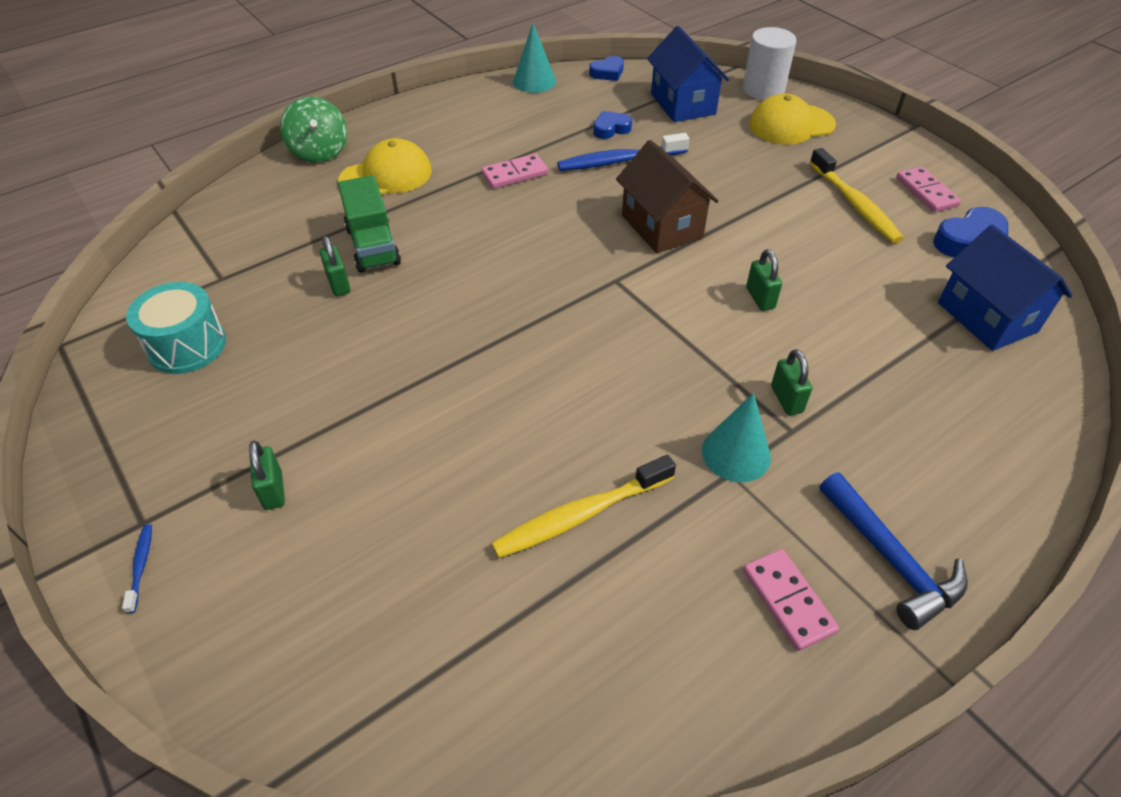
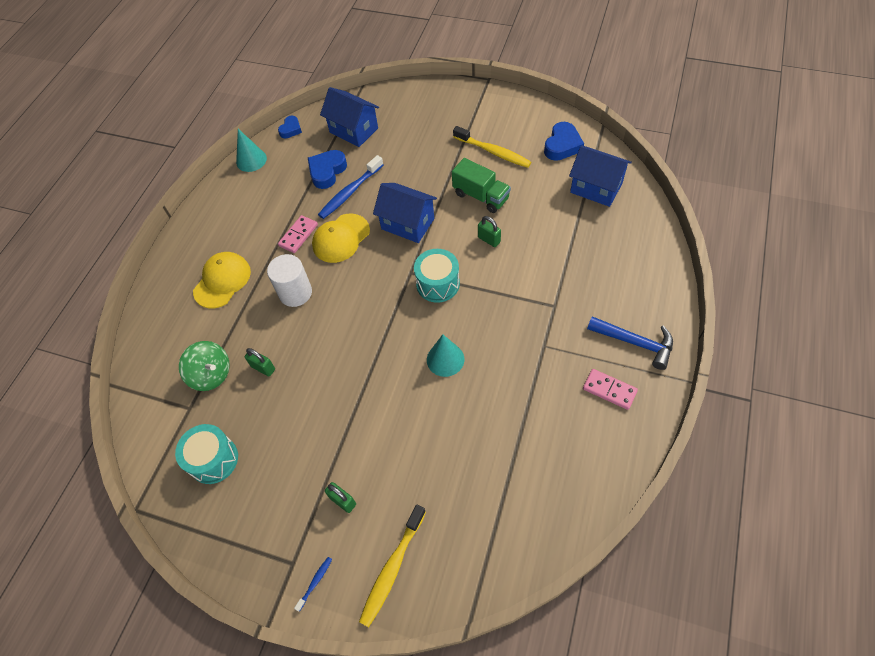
camera: 30 degrees left, 10 degrees up
blue toothbrush [122,524,152,614] -> blue toothbrush turned 75 degrees clockwise [294,557,332,612]
green spinning top [280,96,347,163] -> green spinning top moved to [179,341,230,391]
green truck [338,175,401,273] -> green truck moved to [452,158,511,213]
yellow toothbrush [491,455,676,558] -> yellow toothbrush moved to [359,504,426,627]
blue heart [593,111,632,139] -> blue heart [308,150,347,189], size x1.61
brown house [616,140,718,253] -> blue house [373,183,437,243]
turquoise cone [702,393,771,482] -> turquoise cone moved to [427,334,464,377]
white cylinder [743,27,797,100] -> white cylinder moved to [267,254,312,307]
yellow cap [749,94,836,145] -> yellow cap moved to [312,214,370,263]
green padlock [771,349,812,415] -> none
pink domino [896,166,961,212] -> none
none -> turquoise drum [414,249,460,303]

